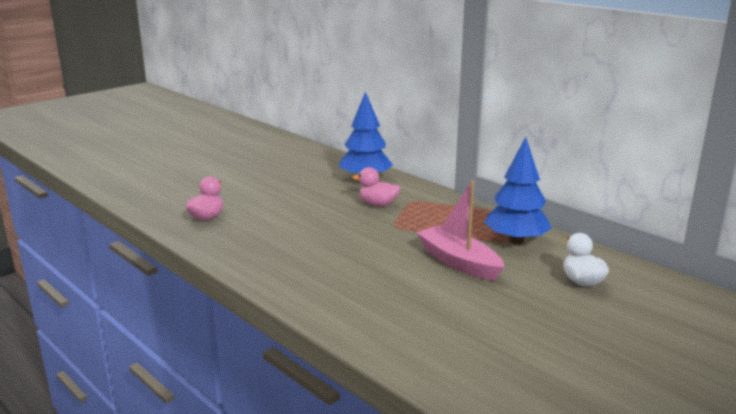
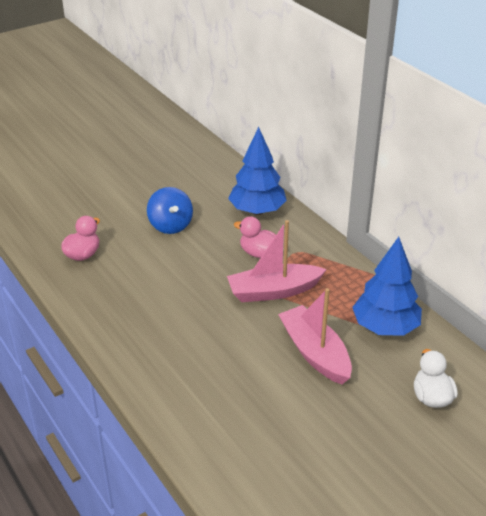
camera: 10 degrees right, 15 degrees up
none -> blue spinning top [147,187,193,234]
none -> pink boat [227,220,327,302]

